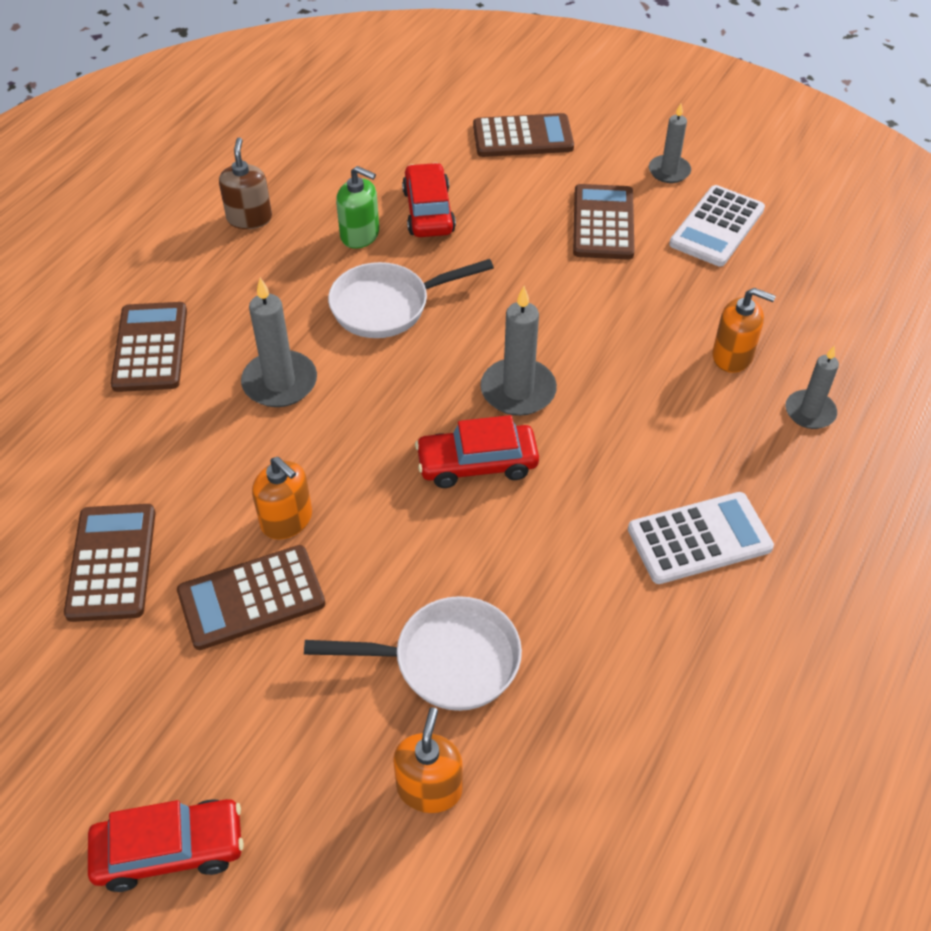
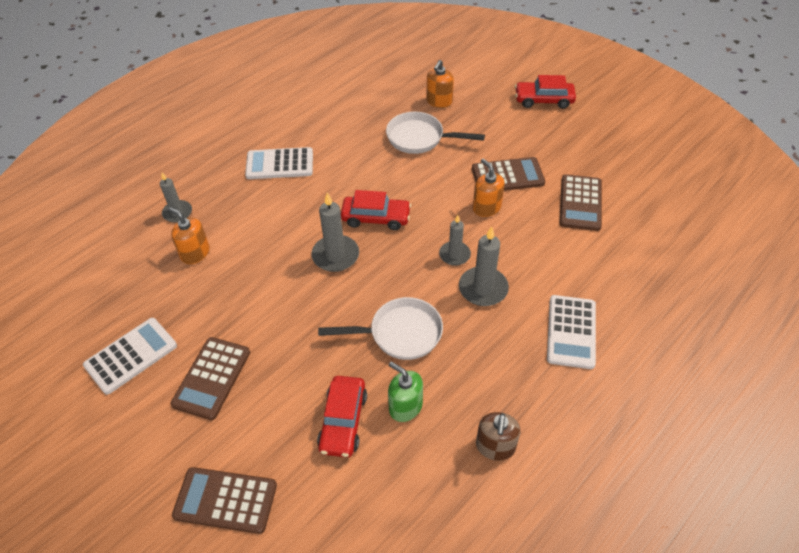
camera: 165 degrees left, 0 degrees up
brown calculator [111,302,187,392] -> white calculator [547,295,596,369]
grey candle [649,104,691,183] -> grey candle moved to [439,215,471,266]

